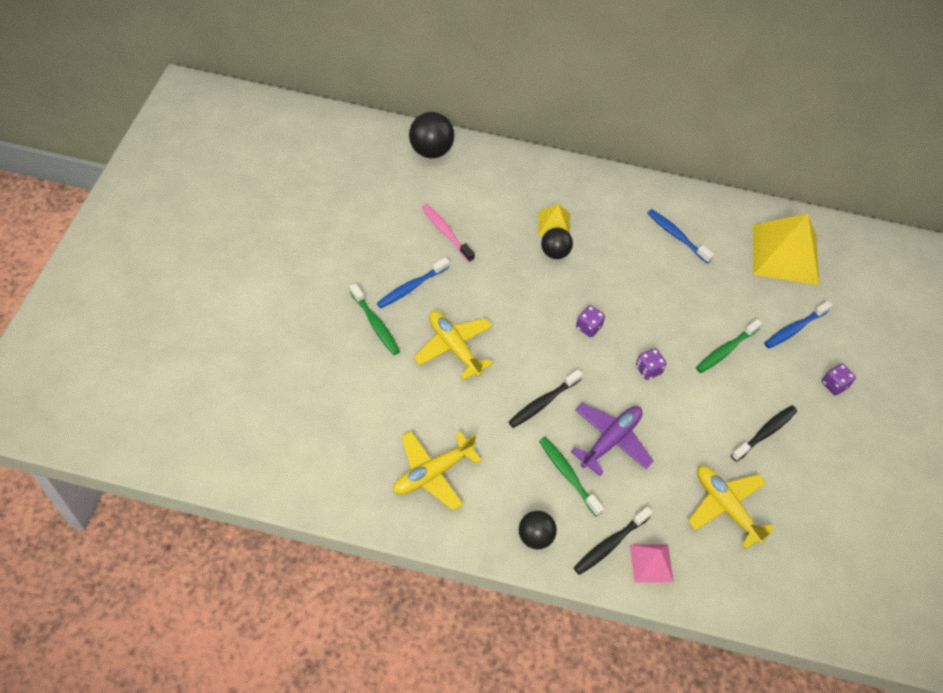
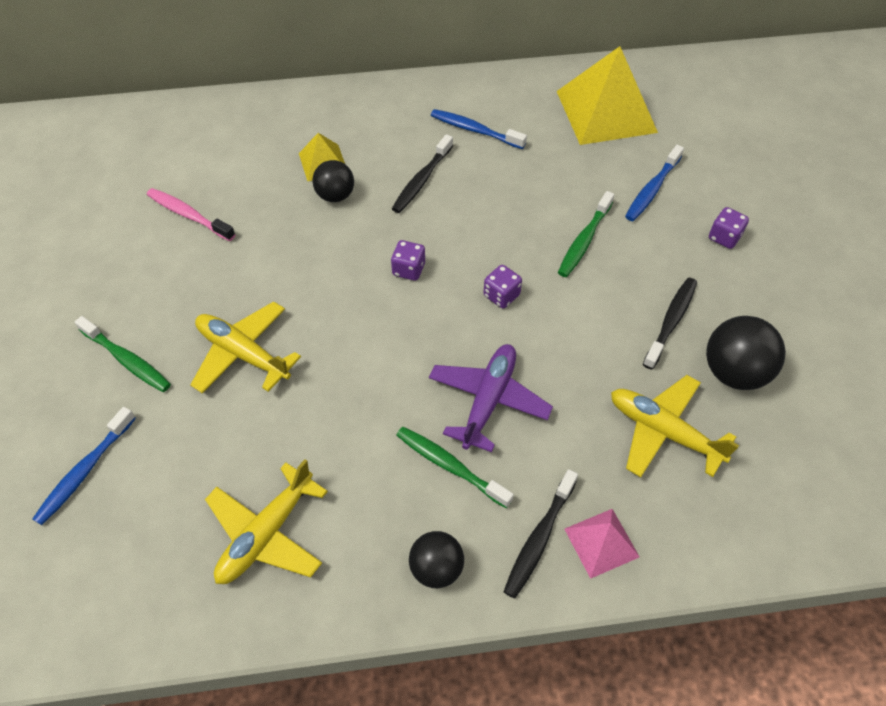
camera: 15 degrees left, 0 degrees up
blue toothbrush [377,257,450,308] -> blue toothbrush moved to [33,407,136,525]
black ball [409,112,454,158] -> black ball moved to [706,316,786,390]
black toothbrush [509,369,583,428] -> black toothbrush moved to [392,134,453,213]

